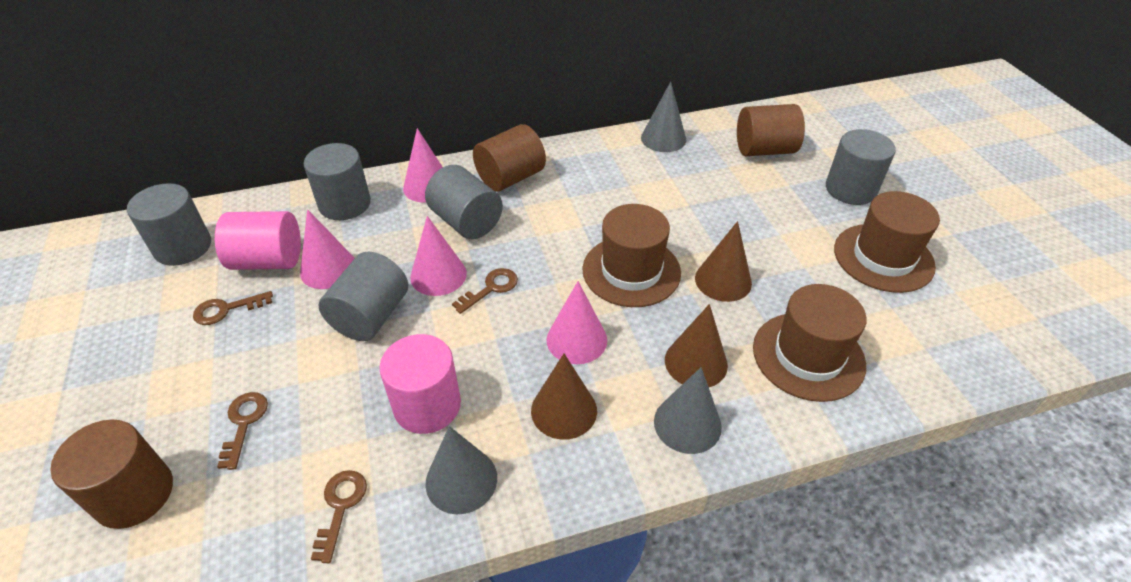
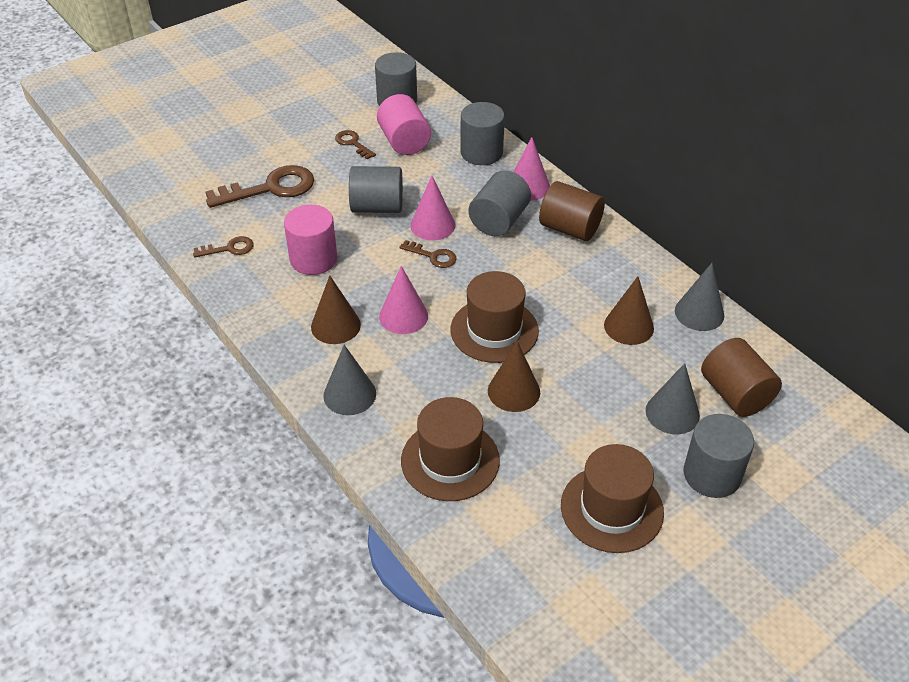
camera: 70 degrees right, 0 degrees up
brown cylinder [50,420,173,529] -> none
brown key [217,392,268,470] -> brown key [206,165,314,208], size x1.93
pink cone [300,209,355,289] -> none
grey cone [425,426,497,514] -> grey cone moved to [646,363,700,434]
brown cone [665,304,728,387] -> brown cone moved to [604,276,654,345]

